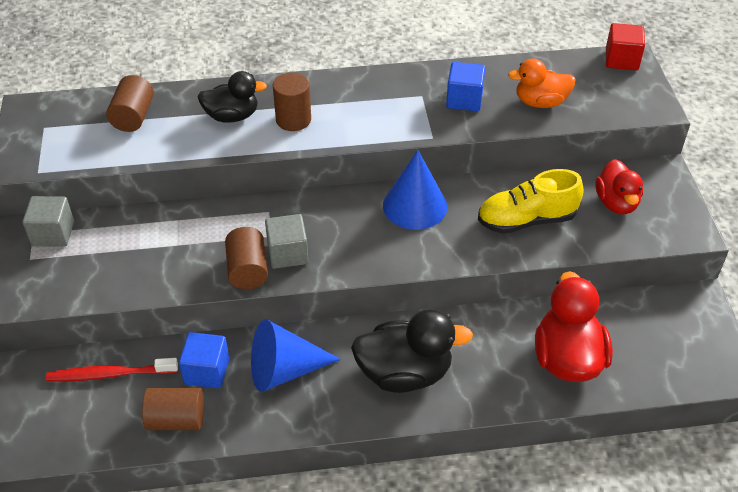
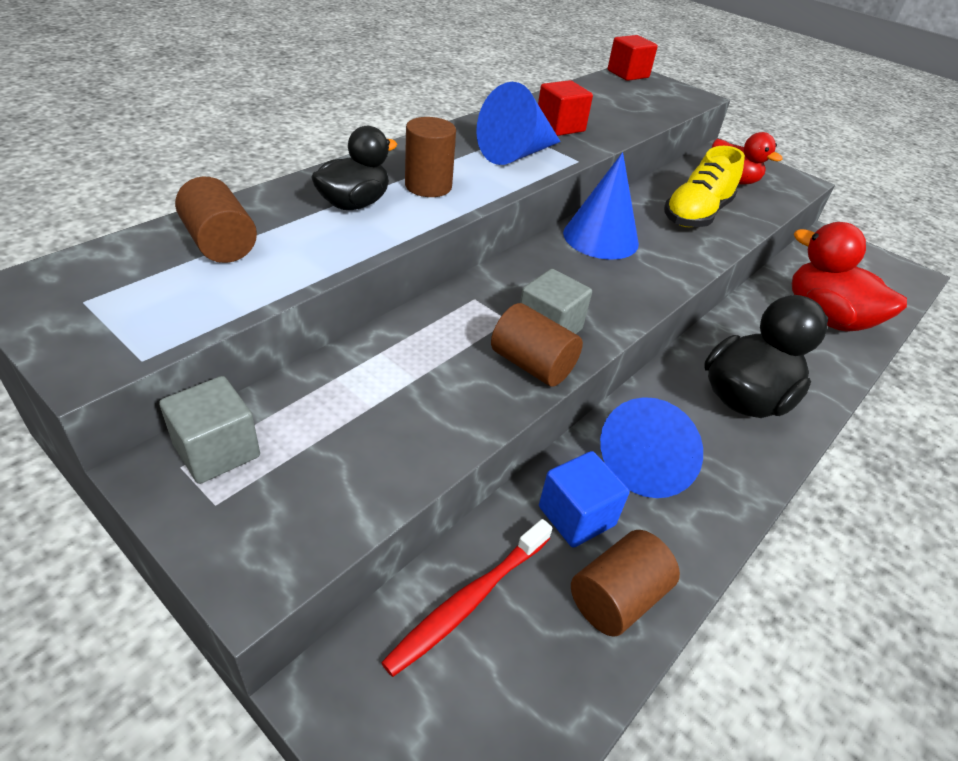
camera: 45 degrees left, 5 degrees down
blue cube [446,62,485,111] -> red cube [538,80,593,136]
orange duck [508,59,576,108] -> none
none -> blue cone [476,82,561,165]

